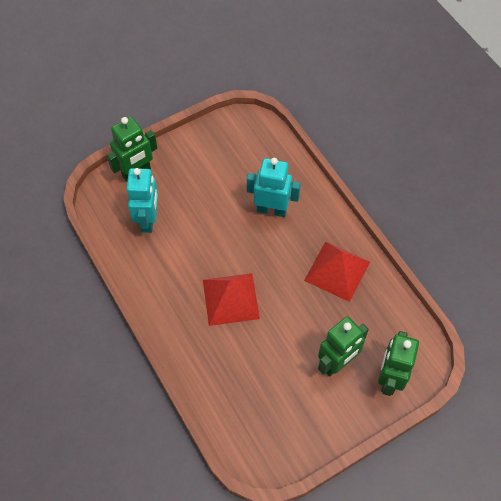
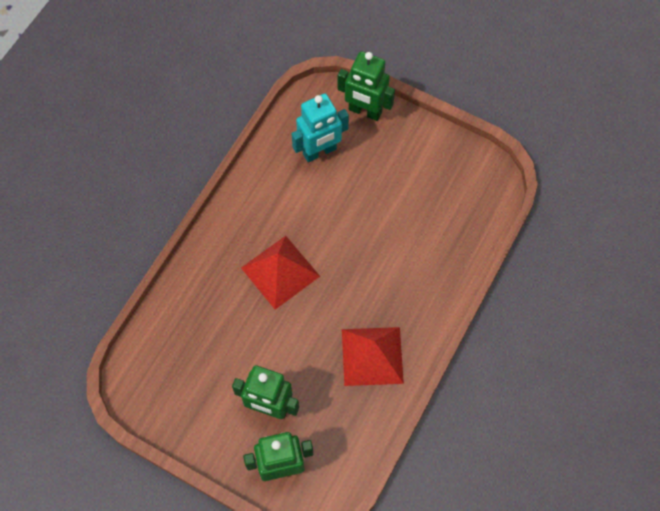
camera: 60 degrees right, 5 degrees up
turquoise robot [247,158,301,217] -> none

